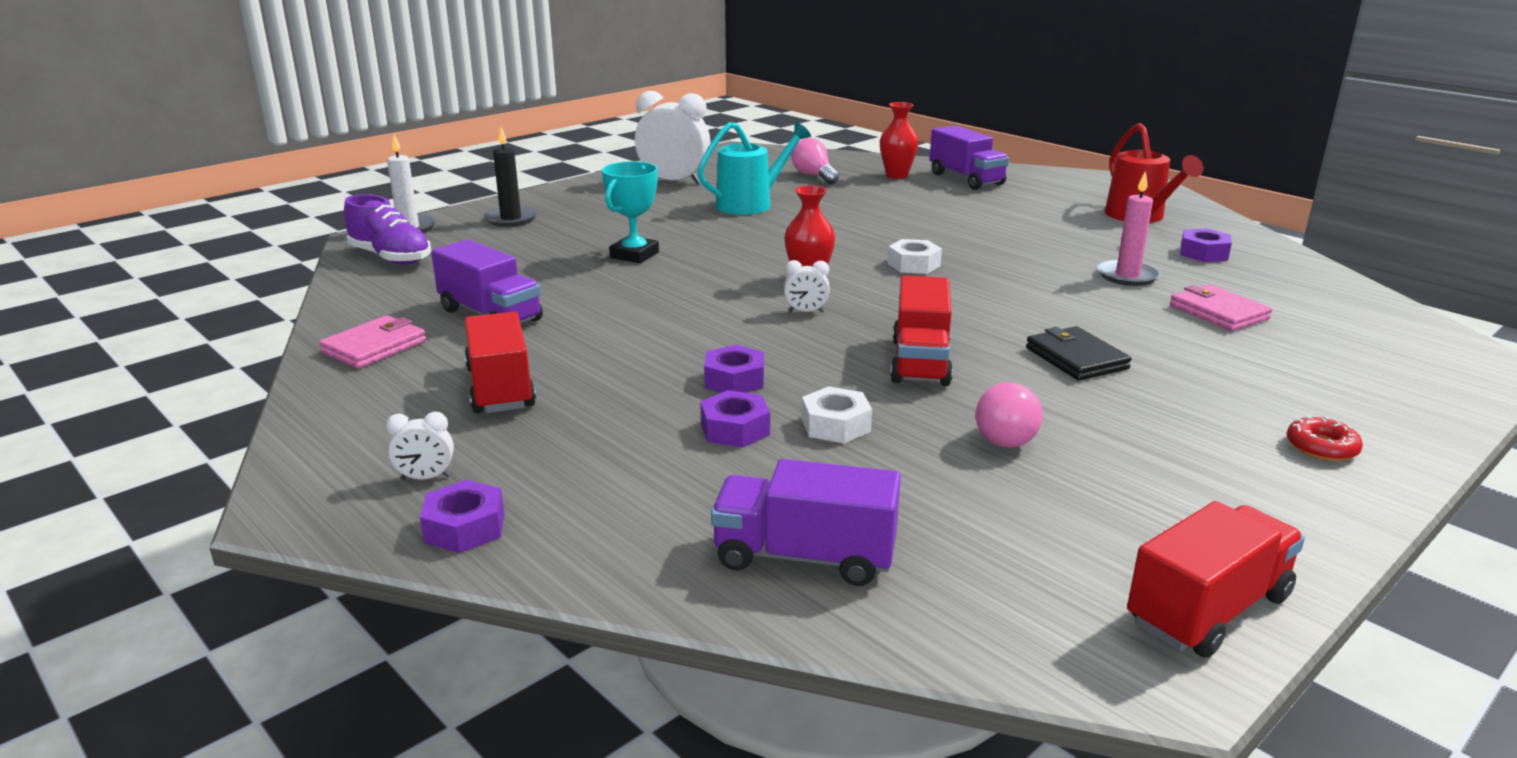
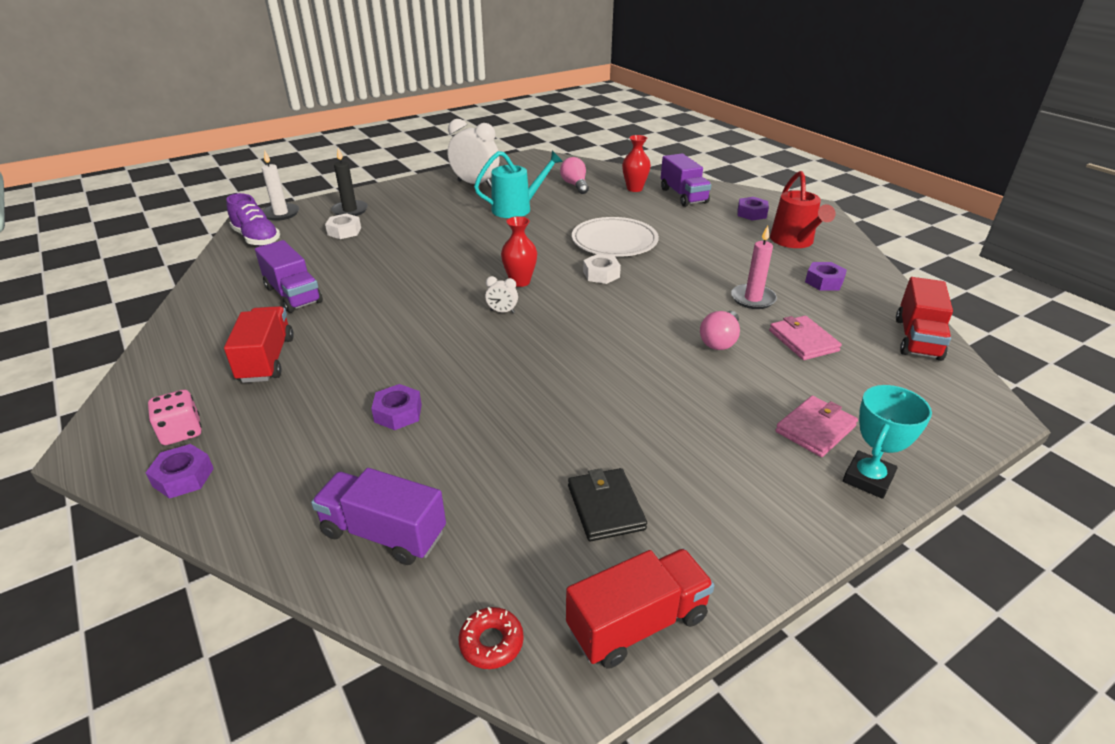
camera: 10 degrees right, 10 degrees up
pink wallet [319,315,426,369] -> pink wallet moved to [776,396,858,457]
white clock [386,411,454,480] -> pink dice [148,390,202,445]
turquoise trophy [602,161,659,263] -> turquoise trophy moved to [843,385,932,499]
purple nut [704,345,764,393] -> purple nut moved to [738,197,769,221]
white nut [802,386,872,444] -> white nut moved to [325,213,361,239]
red truck [891,276,953,386] -> red truck moved to [896,277,953,361]
pink light bulb [976,382,1043,448] -> pink light bulb moved to [700,311,740,350]
black wallet [1026,326,1131,381] -> black wallet moved to [568,468,647,541]
red donut [1287,416,1363,461] -> red donut moved to [459,607,524,669]
none -> white plate [572,217,659,257]

